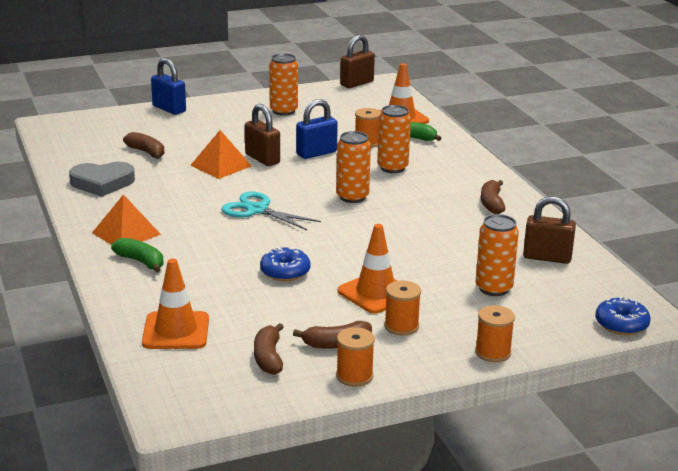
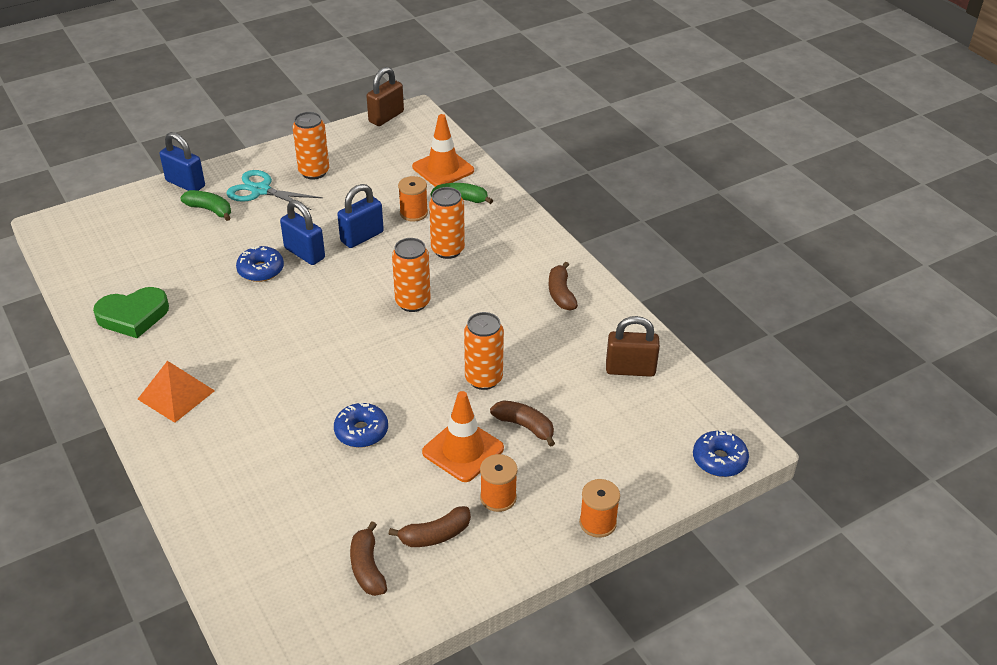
camera: 10 degrees left, 15 degrees up
grey heart [69,162,135,197] -> green heart [93,287,169,338]
green banana [111,238,163,272] -> green banana moved to [180,190,231,221]
brown banana [123,132,164,159] -> brown banana moved to [490,400,555,447]
orange traffic cone [142,259,209,349] -> none
orange pyramid [190,130,252,179] -> blue donut [236,246,284,282]
turquoise scissors [221,191,321,230] -> turquoise scissors moved to [226,170,323,210]
brown padlock [245,104,280,166] -> blue padlock [280,200,325,265]
orange spool [336,327,375,387] -> none
orange can [476,214,519,296] -> orange can moved to [464,312,504,390]

